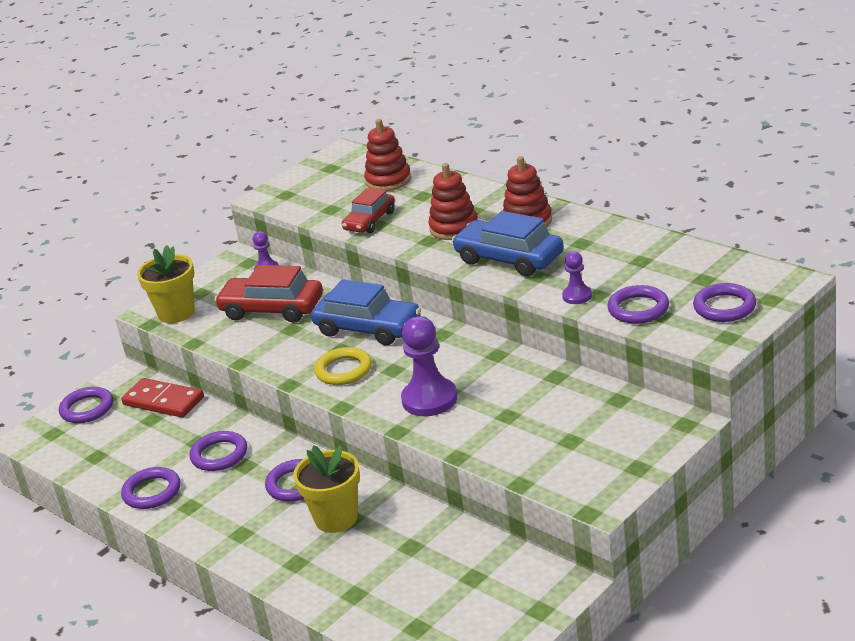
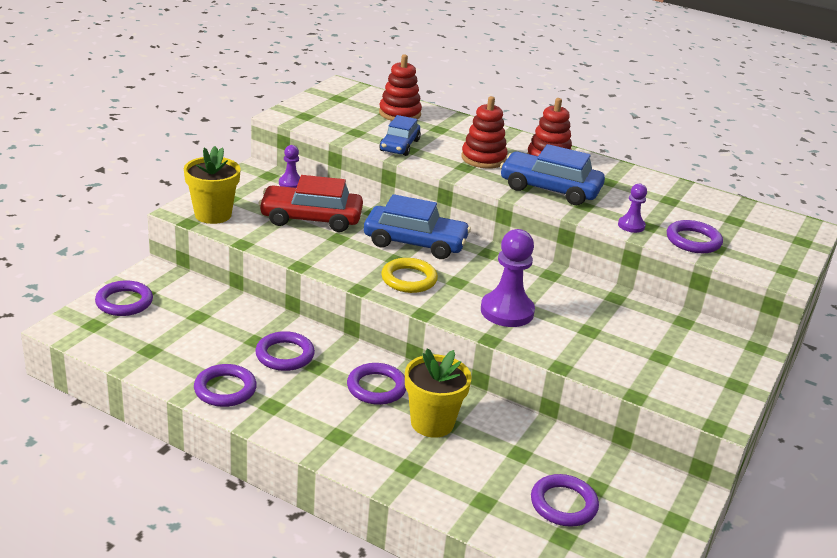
camera: 20 degrees left, 0 degrees up
red domino [121,378,204,418] -> none
red car [342,188,395,233] -> blue car [379,115,421,156]
purple ring [693,283,756,322] -> purple ring moved to [531,474,599,527]

